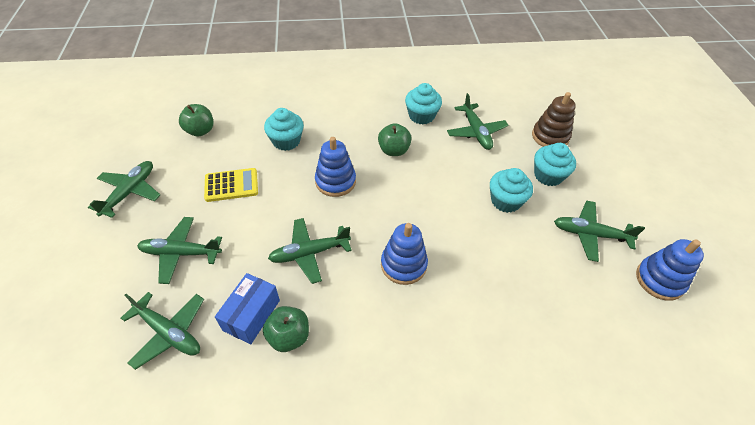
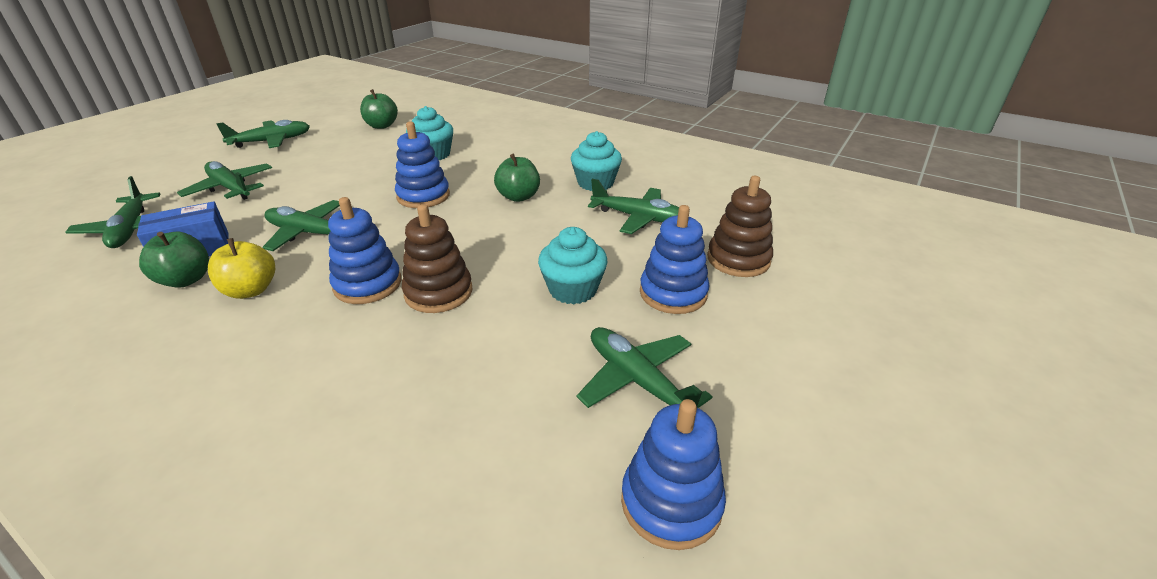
camera: 40 degrees right, 15 degrees down
yellow calculator [204,168,258,202] -> none
green plane [447,93,508,150] -> green plane turned 90 degrees counterclockwise [588,179,679,234]
turquoise cupcake [534,143,576,186] -> blue stacking toy [640,205,710,314]
none -> yellow apple [208,238,275,299]
none -> brown stacking toy [402,204,473,313]

